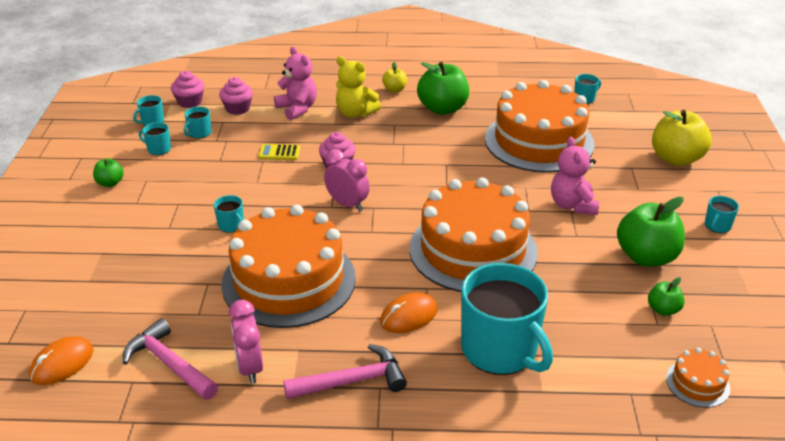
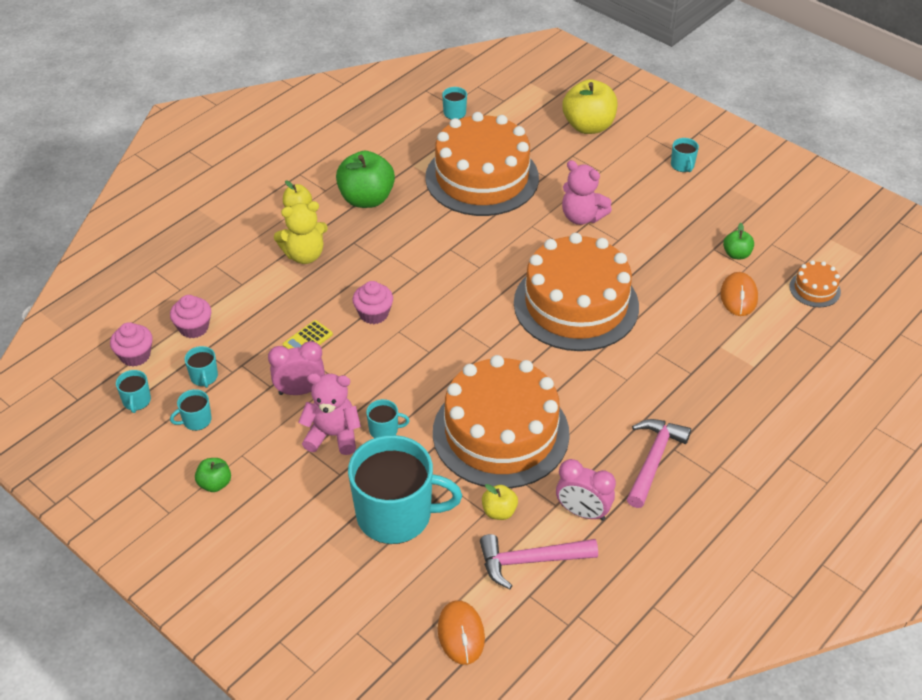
camera: 50 degrees left, 10 degrees up
pink teddy bear [274,47,317,120] -> pink teddy bear moved to [298,373,361,455]
pink clock [324,149,370,212] -> pink clock moved to [268,341,325,395]
orange mouse [380,292,438,333] -> orange mouse moved to [720,272,758,316]
turquoise mug [461,263,553,375] -> turquoise mug moved to [348,435,462,544]
green apple [617,197,685,267] -> none
none -> yellow apple [482,484,518,520]

